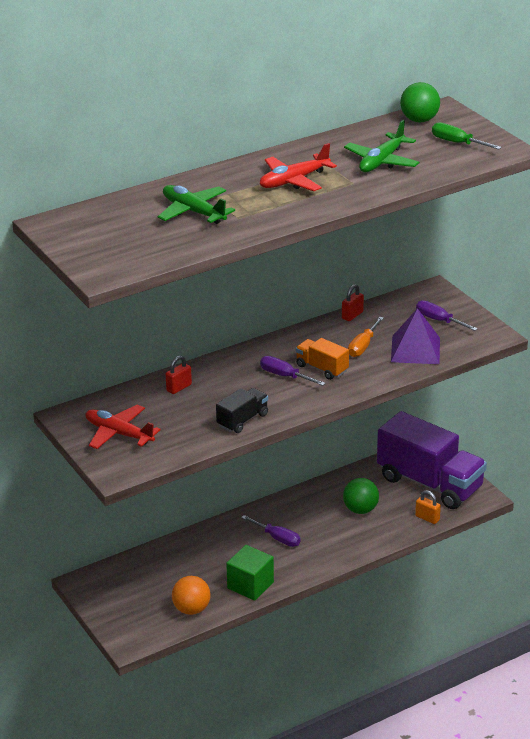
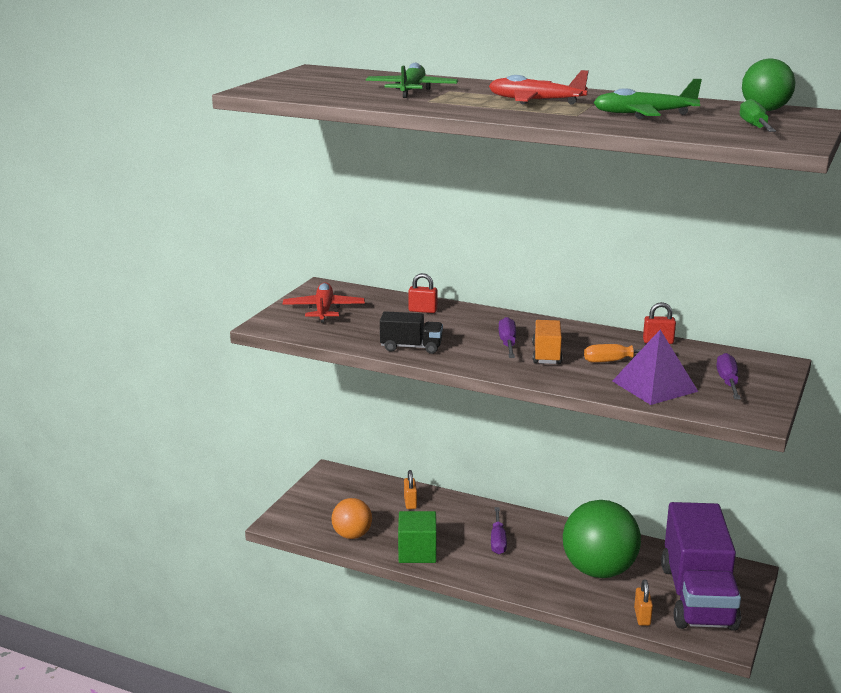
camera: 55 degrees right, 10 degrees down
green ball [343,478,379,514] -> green ball [563,500,641,578], size x1.80
none -> orange padlock [404,470,417,509]

